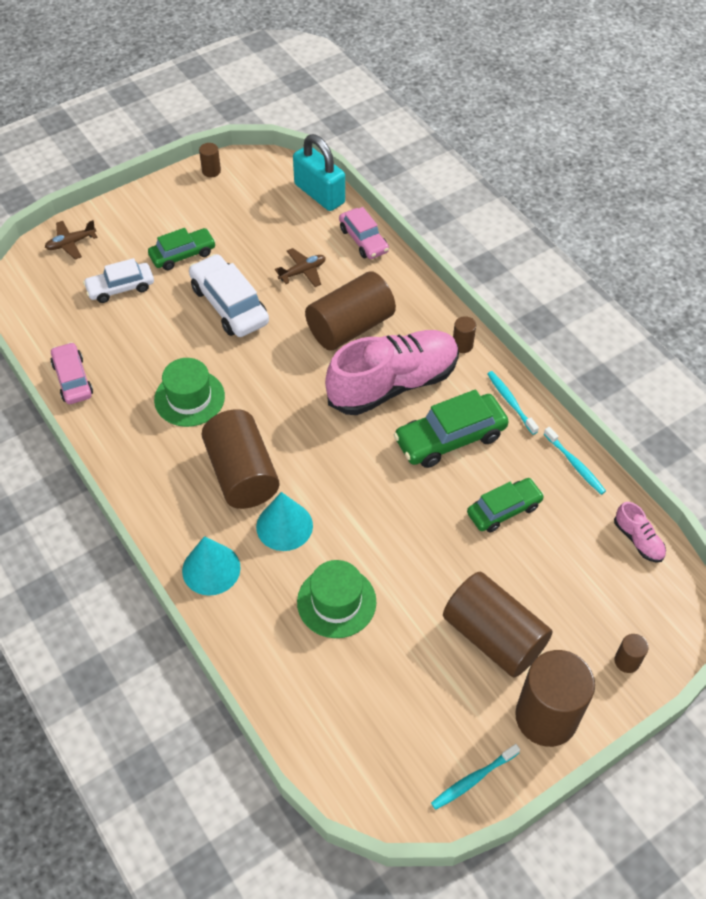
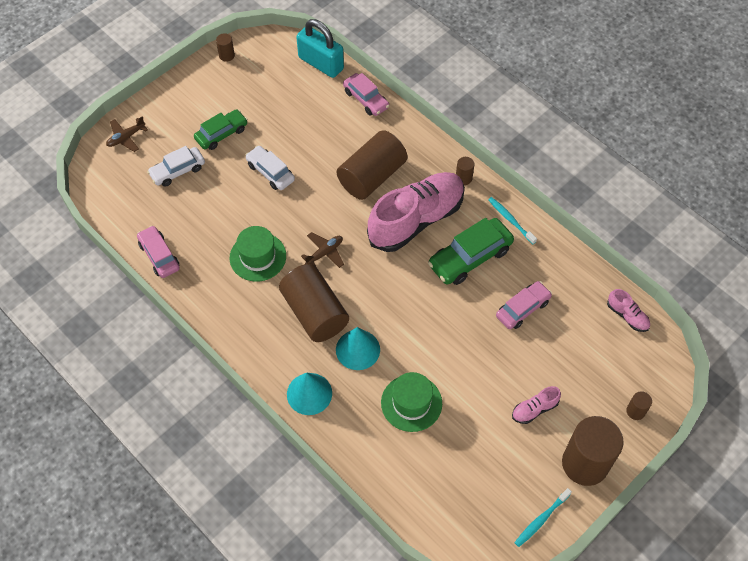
camera: 10 degrees left, 5 degrees up
white car [189,254,269,337] -> white car [245,145,295,190], size x0.66
brown plane [275,248,326,287] -> brown plane moved to [301,232,344,268]
brown cylinder [443,572,552,678] -> pink shoe [512,386,561,424]
green car [467,478,544,533] -> pink car [496,281,552,329]
turquoise toothbrush [544,427,606,495] -> none

